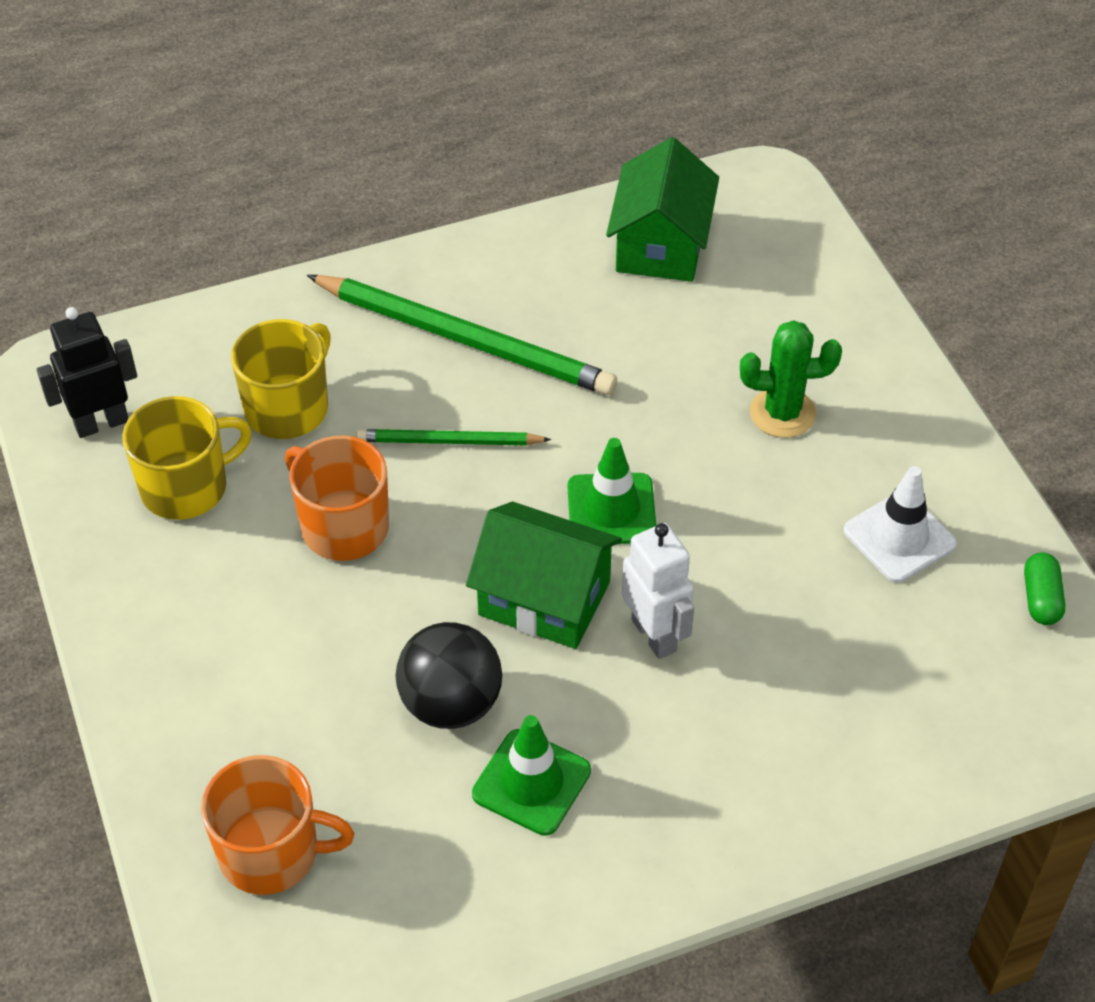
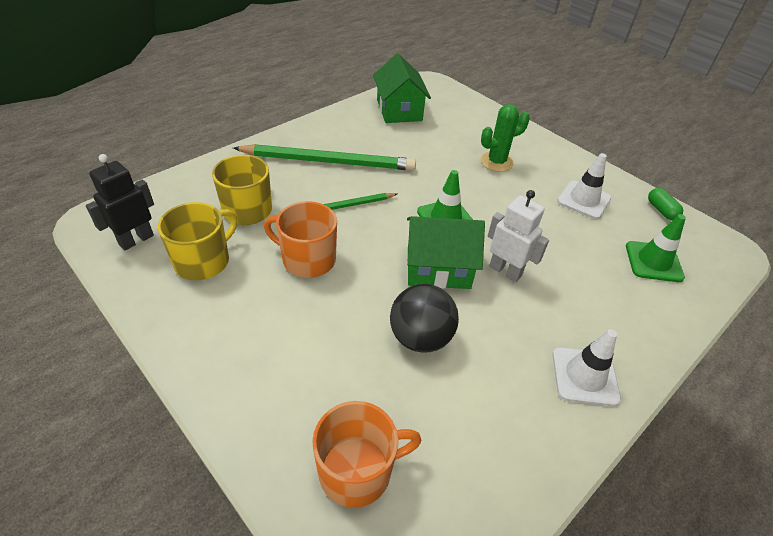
camera: 25 degrees left, 5 degrees down
green traffic cone [472,715,591,836] -> green traffic cone moved to [626,214,686,282]
none -> white traffic cone [553,329,621,406]

